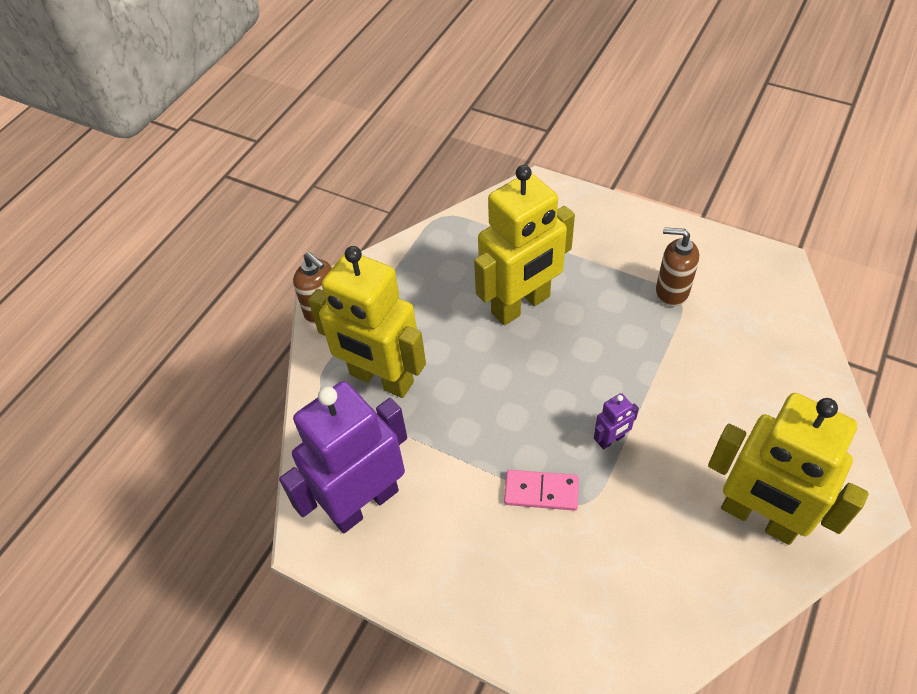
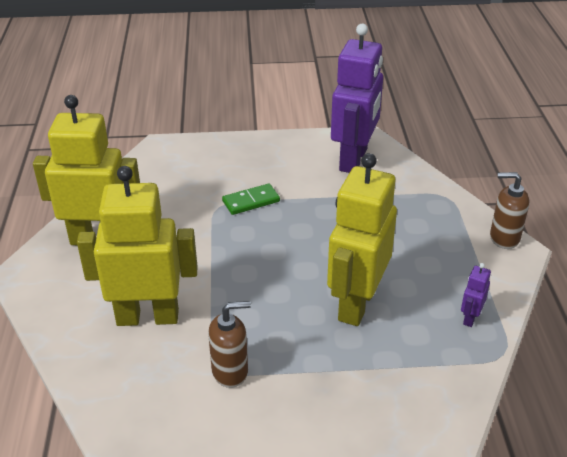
camera: 145 degrees right, 15 degrees down
yellow robot [308,246,426,398] -> yellow robot moved to [77,166,198,326]
pink domino [504,470,579,511] -> green domino [222,183,280,215]
purple robot [594,393,639,450] -> purple robot moved to [461,263,491,327]

